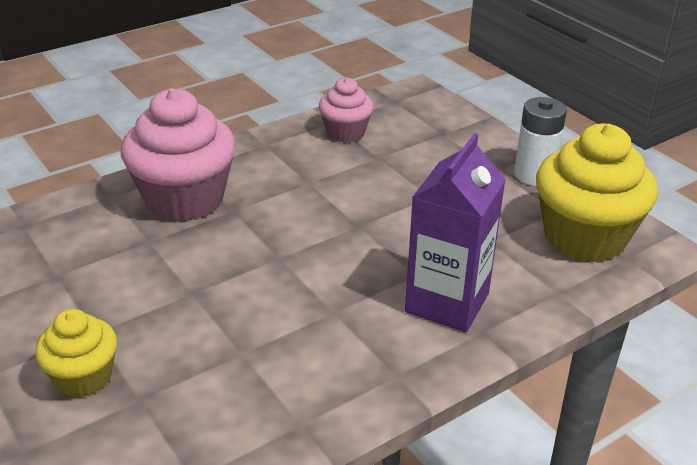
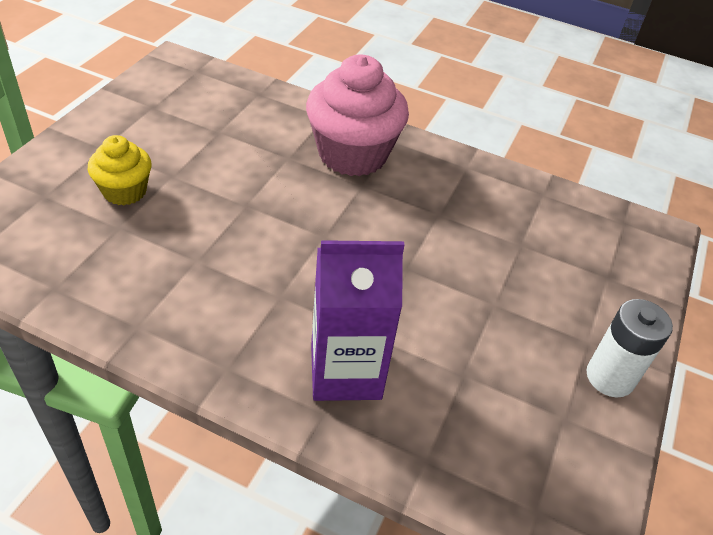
camera: 55 degrees right, 10 degrees up
pink cupcake [319,77,374,142] -> none
yellow cupcake [536,124,658,262] -> none

